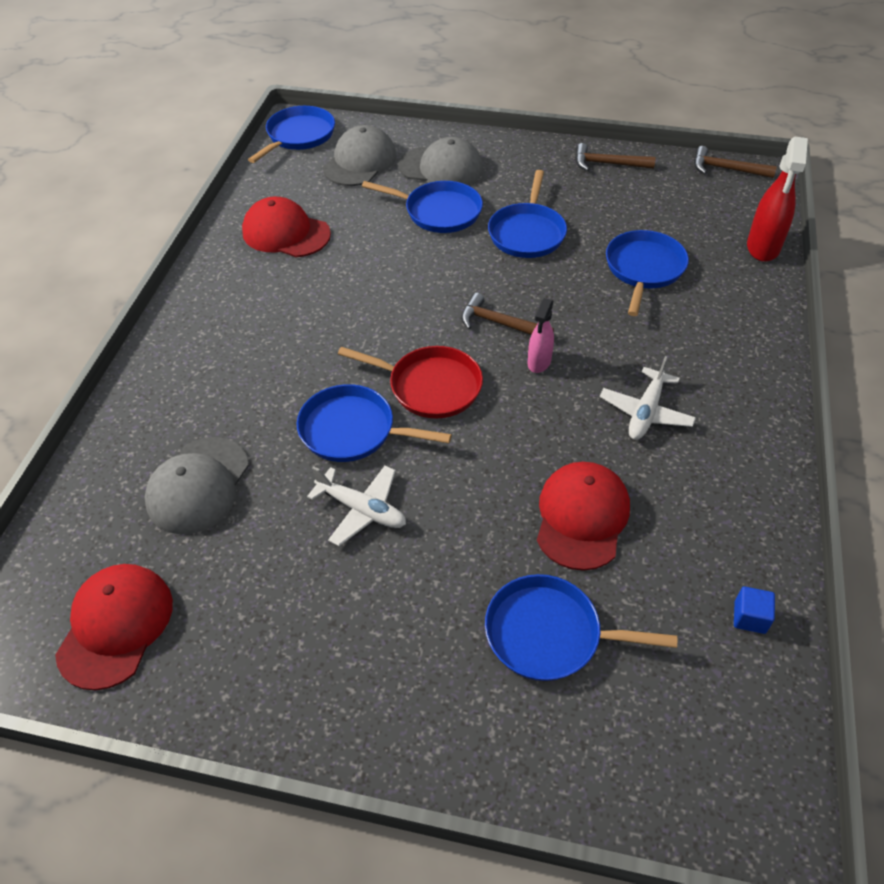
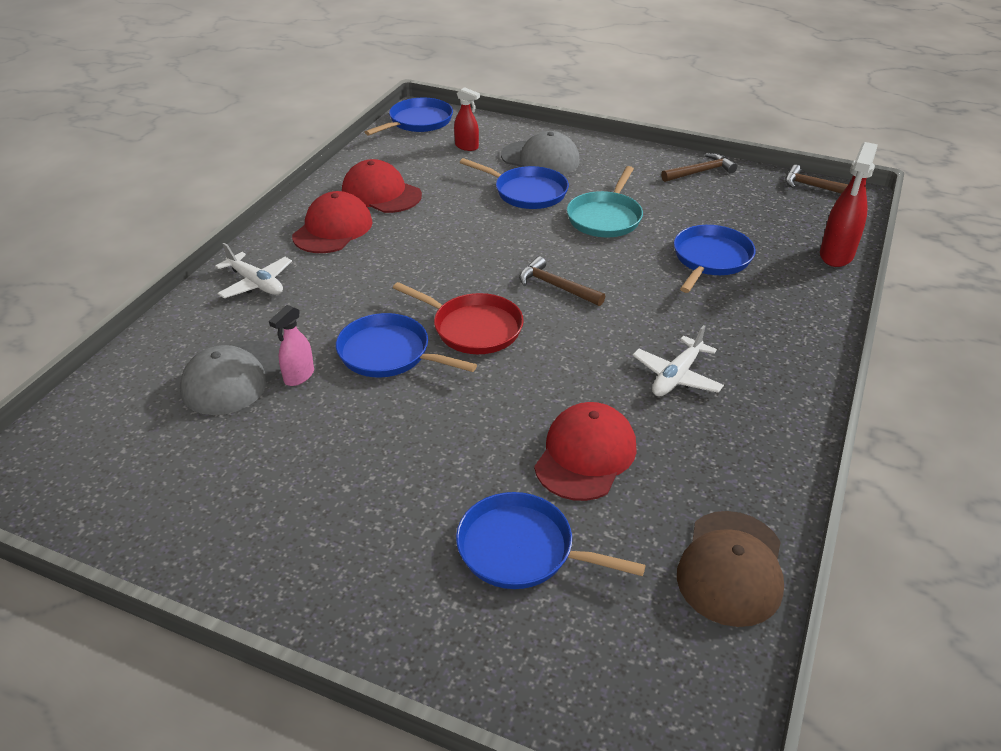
camera: 10 degrees right, 10 degrees down
red cap [55,564,173,690] -> red cap moved to [292,191,373,253]
white plane [307,466,406,546] -> white plane moved to [215,243,292,298]
grey cap [323,125,397,186] -> red spray bottle [454,87,480,151]
blue pan [488,170,567,258] -> turquoise pan [567,166,643,237]
pink spray bottle [528,298,554,373] -> pink spray bottle moved to [269,305,314,386]
brown hammer [575,143,656,171] -> brown hammer turned 135 degrees clockwise [661,153,737,182]
blue cube [734,586,775,634] -> brown cap [677,511,784,627]

